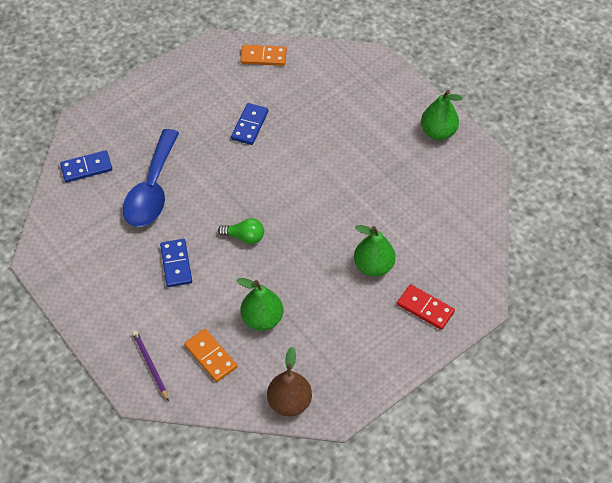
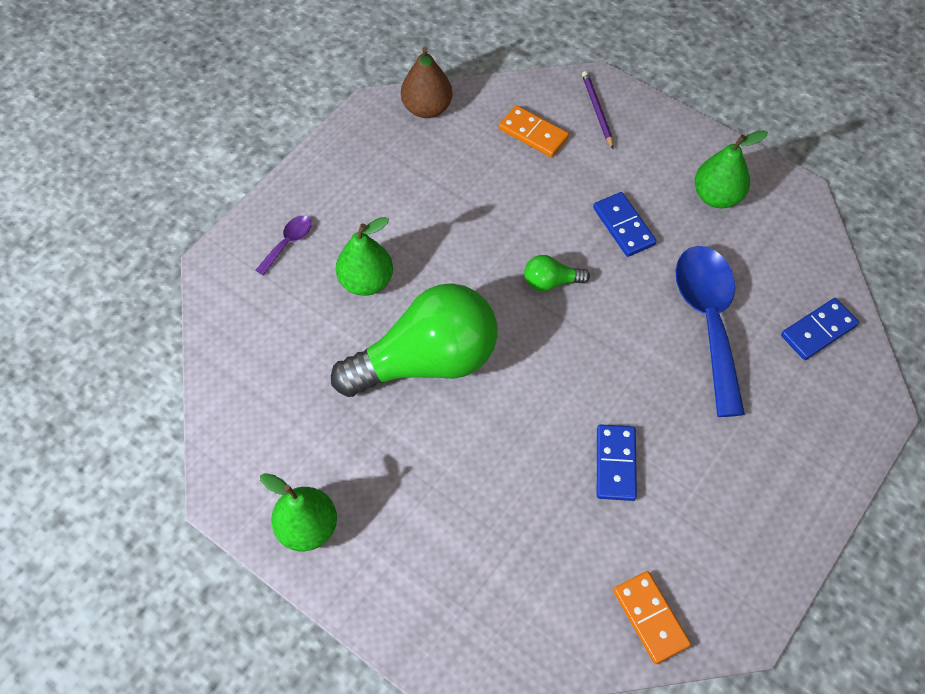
camera: 165 degrees right, 5 degrees up
purple pencil [132,331,169,401] -> purple pencil turned 150 degrees counterclockwise [582,71,614,149]
green pear [237,278,283,331] -> green pear moved to [694,130,768,208]
orange domino [240,45,287,66] -> orange domino turned 75 degrees clockwise [613,571,691,664]
red domino [397,284,455,330] -> purple spoon [256,216,312,275]
none -> green light bulb [331,283,497,397]

